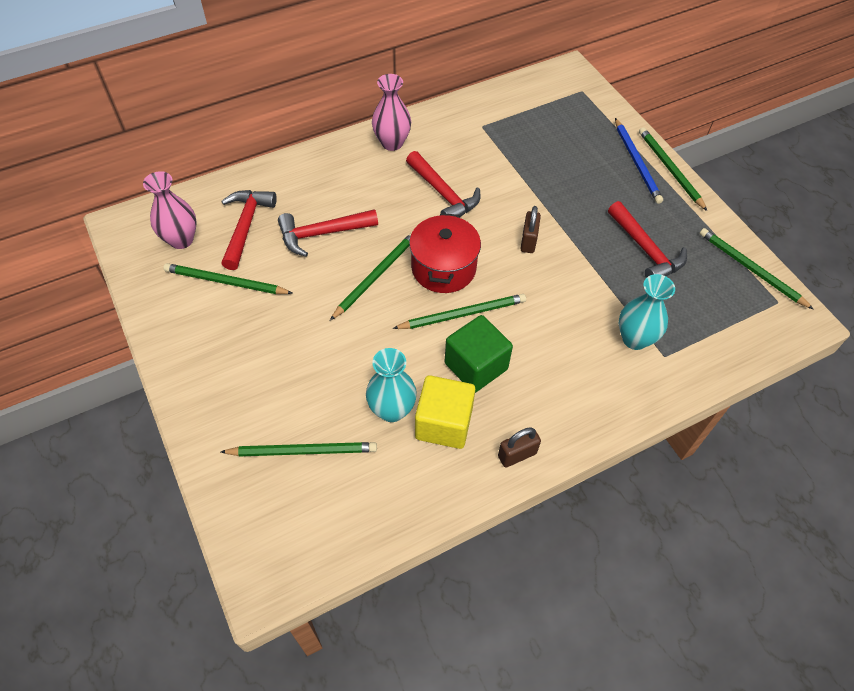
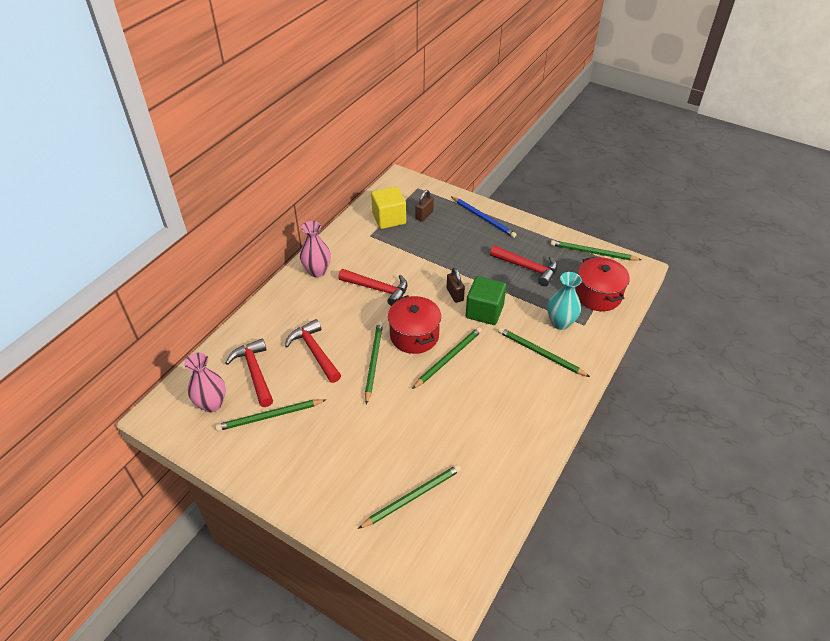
camera: 30 degrees left, 10 degrees down
red hammer [278,209,378,257] -> red hammer turned 105 degrees clockwise [285,319,341,383]
turquoise vase [366,348,417,422] -> none
yellow cube [415,375,475,449] -> yellow cube moved to [371,187,406,229]
green cube [445,315,513,393] -> green cube moved to [466,276,507,325]
brown padlock [498,427,541,468] -> brown padlock moved to [416,190,434,222]
green pencil [639,127,707,211] -> green pencil moved to [498,327,590,377]
none -> red pot [575,257,630,311]

